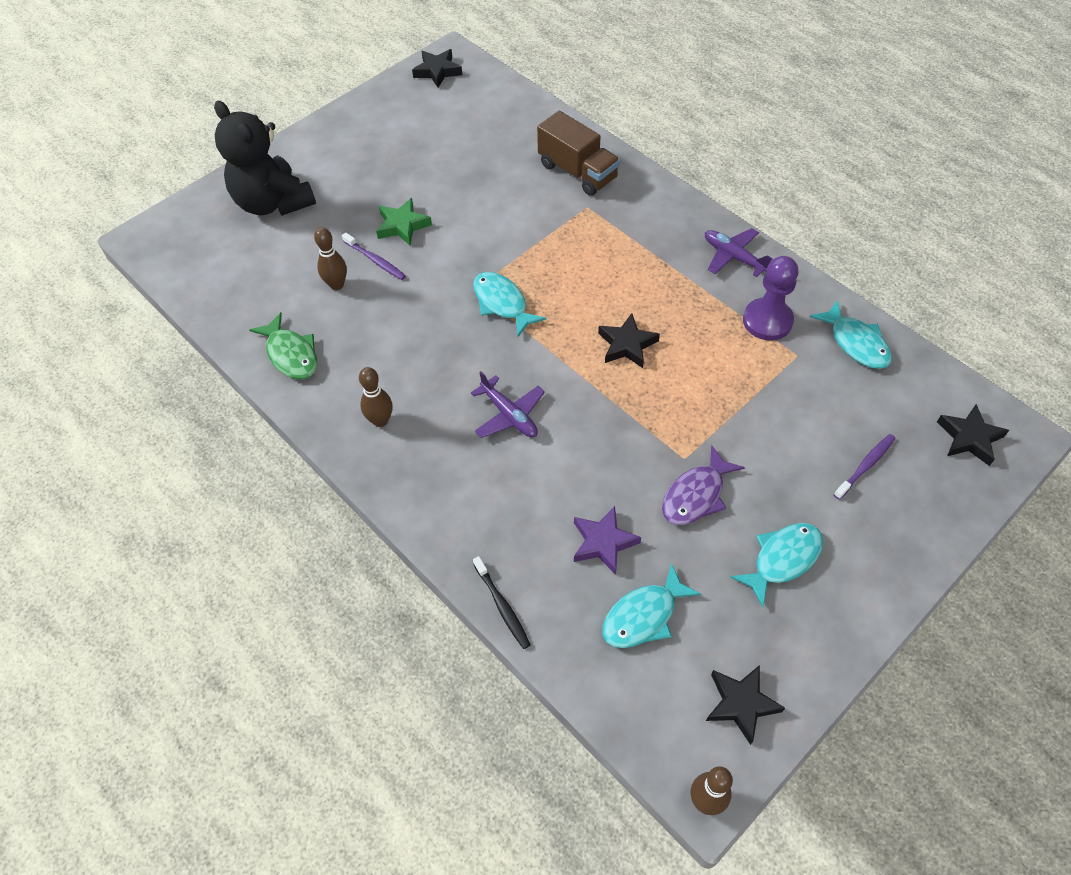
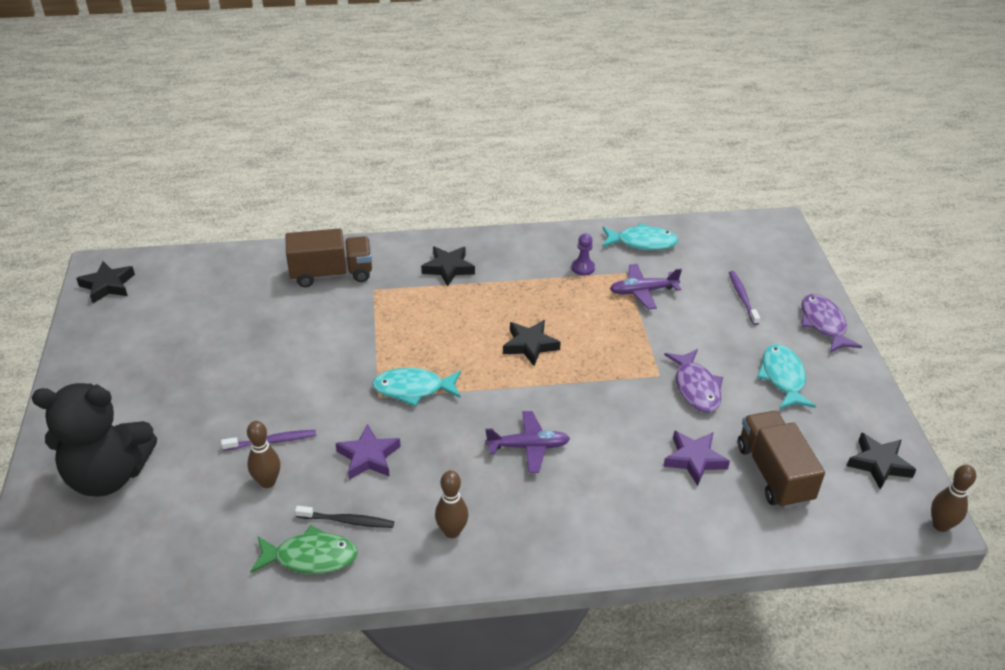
camera: 55 degrees left, 15 degrees down
green star [376,198,432,245] -> none
black toothbrush [473,556,531,649] -> black toothbrush moved to [295,506,394,528]
turquoise fish [603,563,701,648] -> brown truck [738,411,825,509]
purple plane [705,228,773,277] -> purple plane moved to [610,264,682,310]
purple pawn [743,256,799,341] -> purple pawn [571,233,595,276], size x0.55
black star [937,404,1009,466] -> black star moved to [421,246,475,286]
none -> purple star [335,424,401,480]
none -> purple fish [801,294,862,353]

